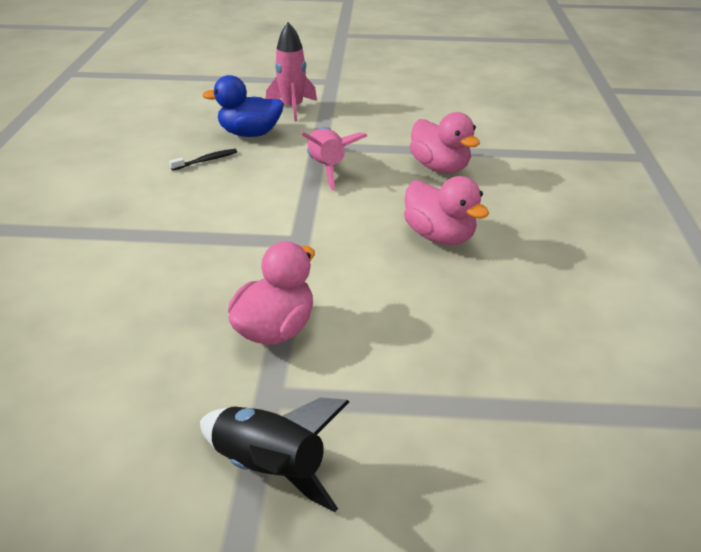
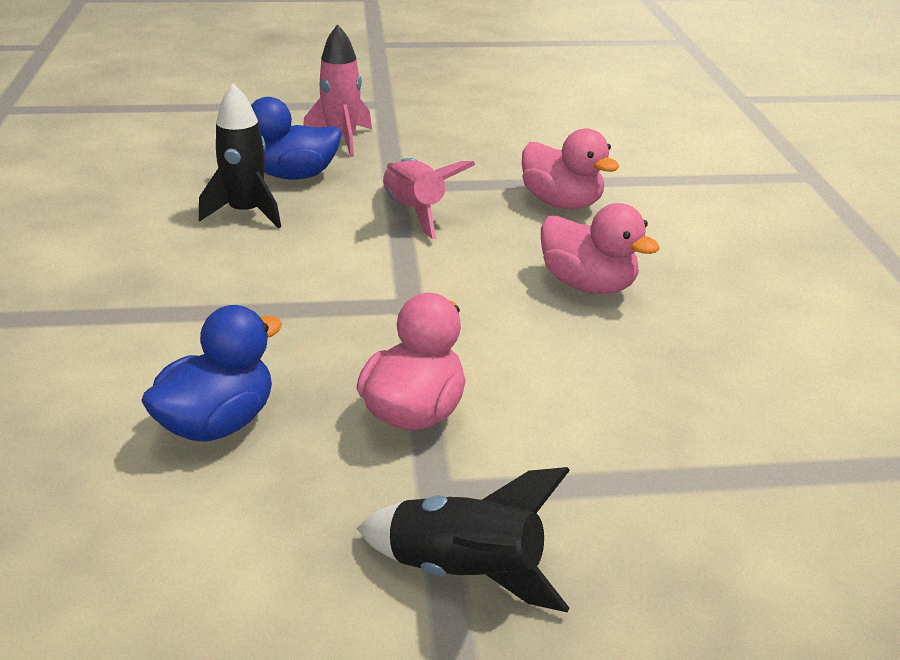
camera: 10 degrees left, 5 degrees down
black toothbrush [169,149,237,171] -> black rocket [199,84,281,228]
none -> blue duck [141,305,282,442]

